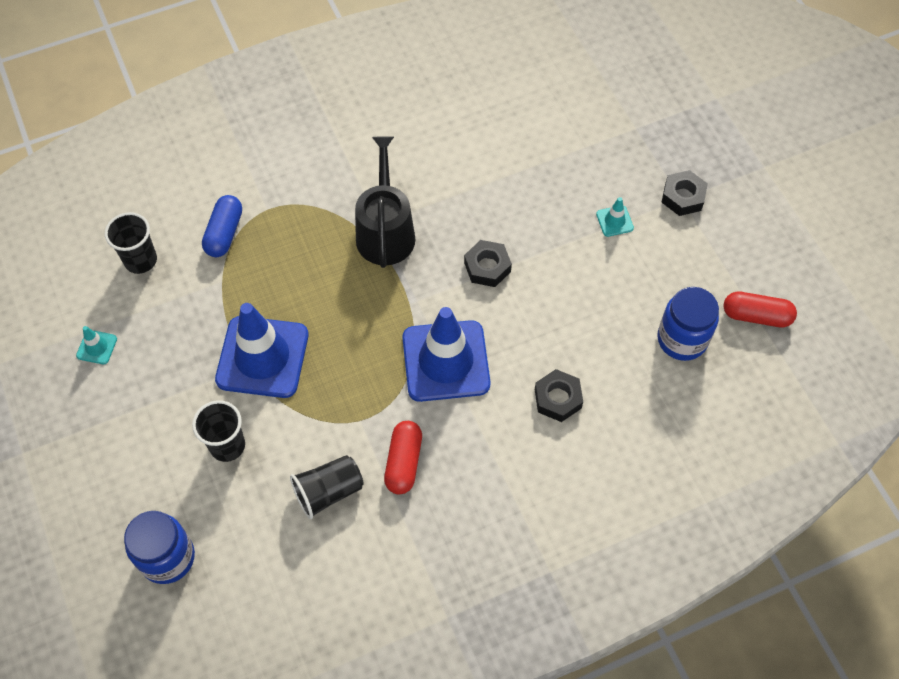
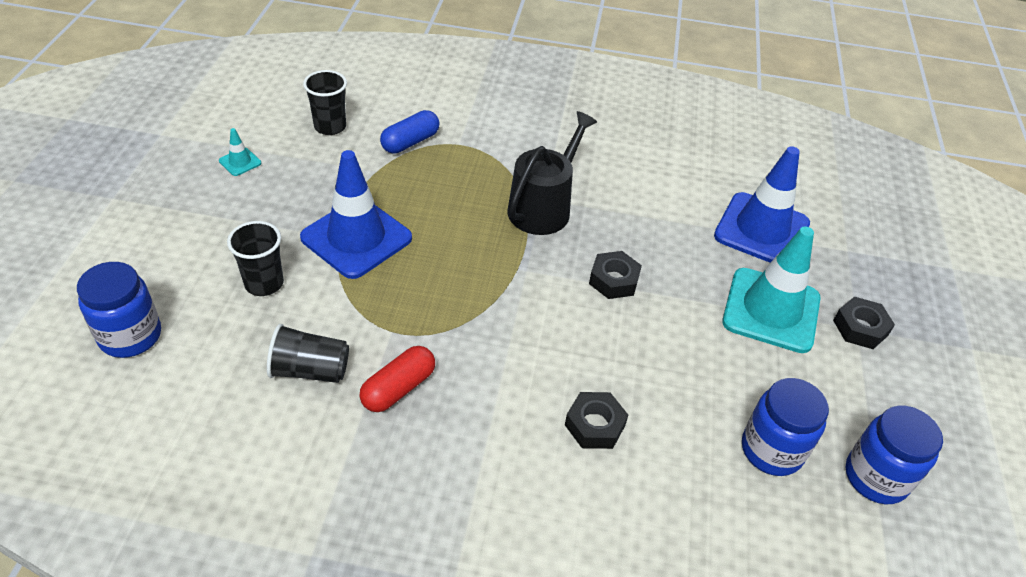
camera: 30 degrees right, 15 degrees down
blue traffic cone [402,307,491,402] -> blue traffic cone moved to [714,146,810,263]
turquoise traffic cone [596,197,634,237] -> turquoise traffic cone [722,226,821,353], size x2.45
red capsule [723,292,797,327] -> blue jar [846,405,943,504]

